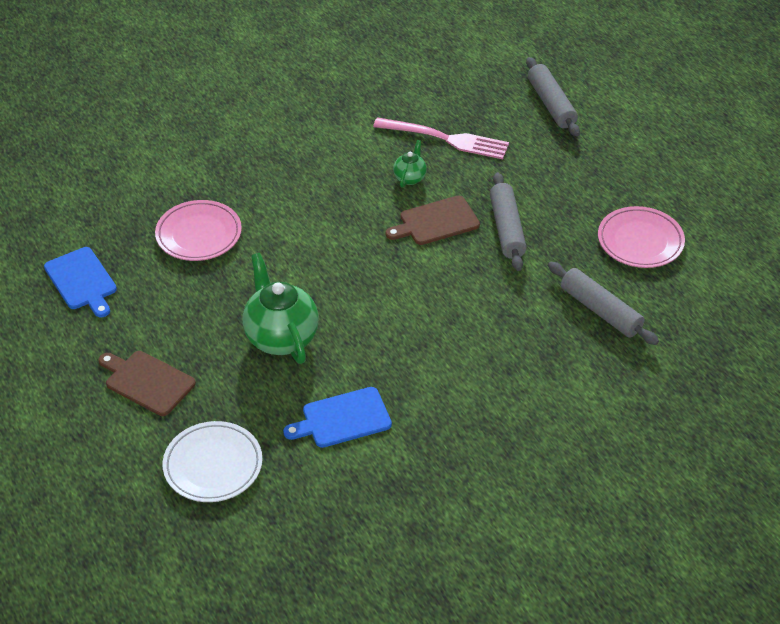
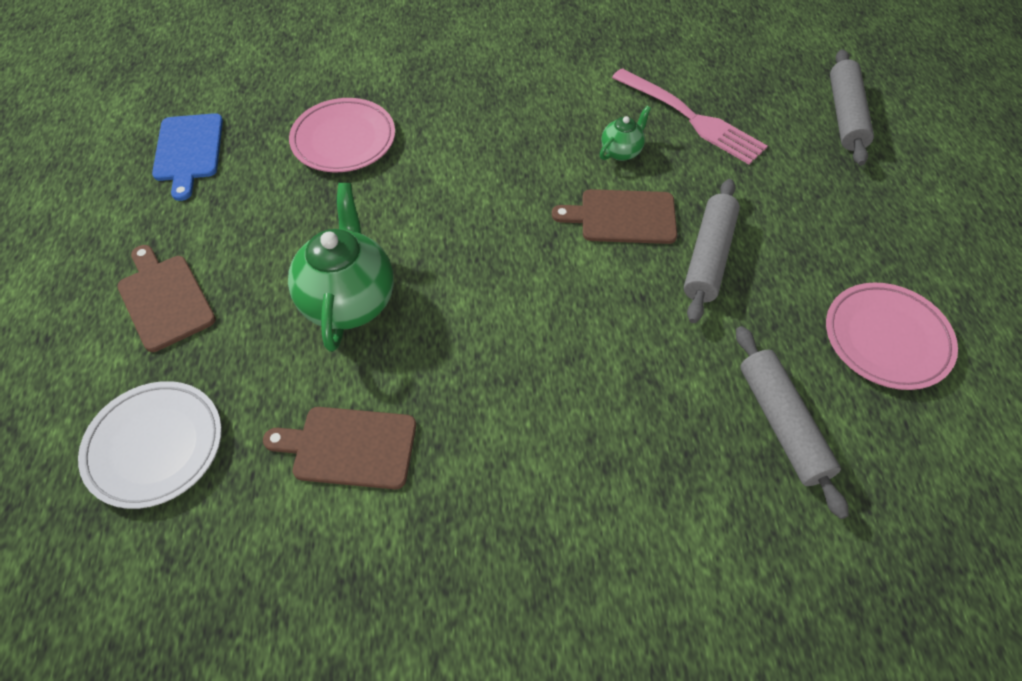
camera: 25 degrees right, 10 degrees up
blue cutting board [283,387,392,448] -> brown cutting board [263,407,416,490]

